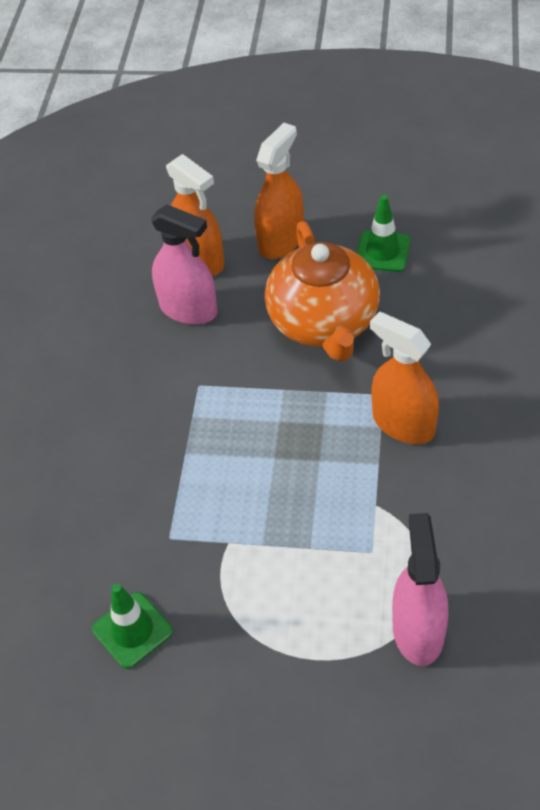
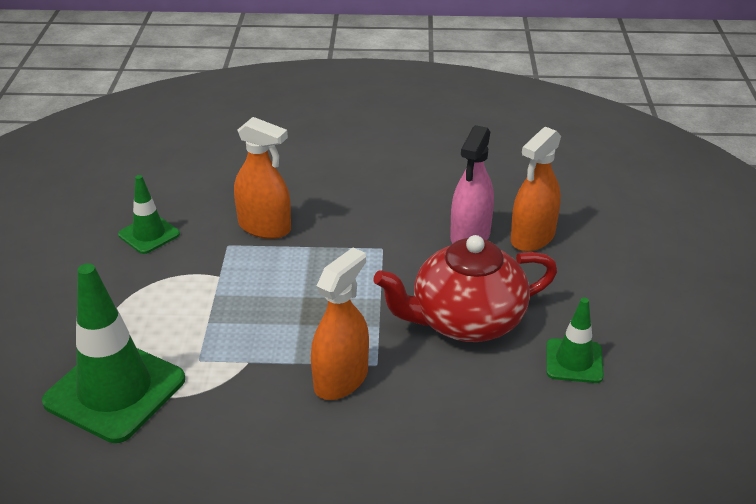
camera: 80 degrees right, 15 degrees down
orange spray bottle [254,123,304,259] -> orange spray bottle moved to [234,117,291,239]
orange teapot [265,221,380,362] -> red teapot [373,235,557,342]
pink spray bottle [392,513,449,666] -> green traffic cone [42,263,185,443]

